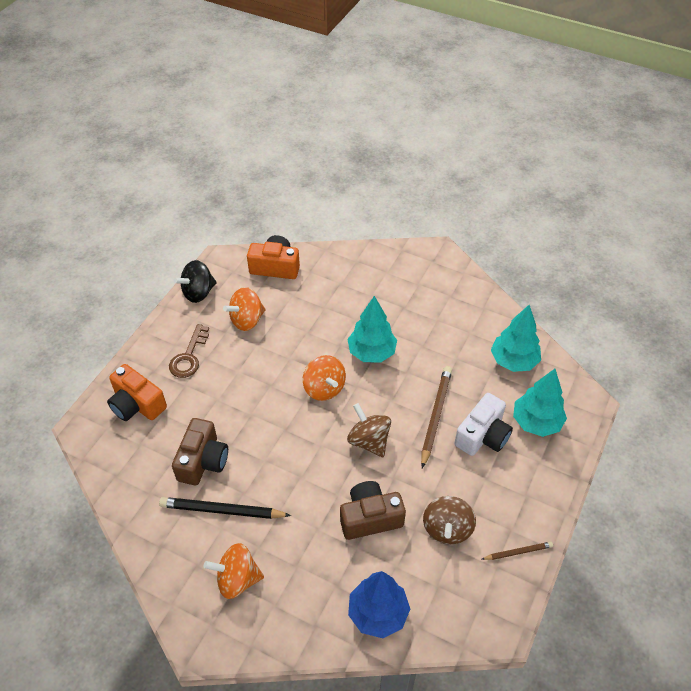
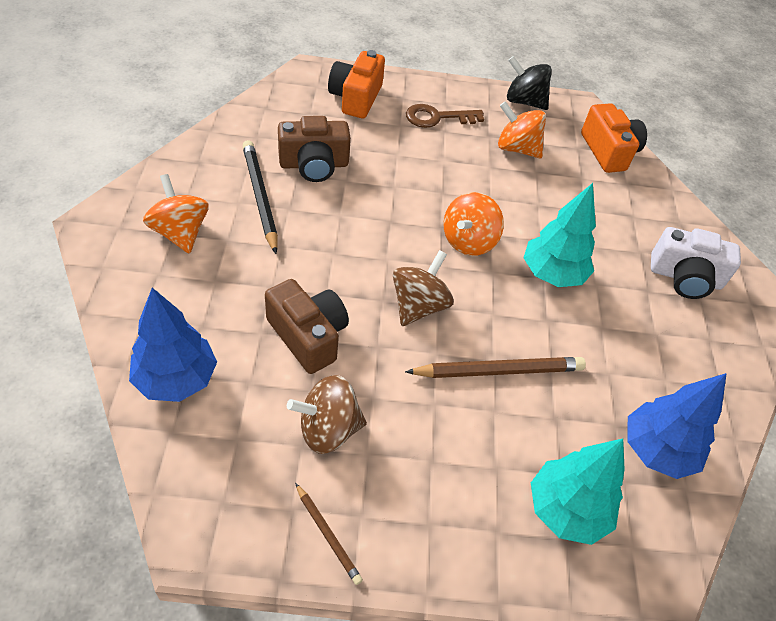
camera: 60 degrees right, 0 degrees up
white camera [455,393,513,456] -> white camera moved to [651,227,741,299]
turquoise tree [491,305,541,372] -> blue tree [627,373,727,479]

